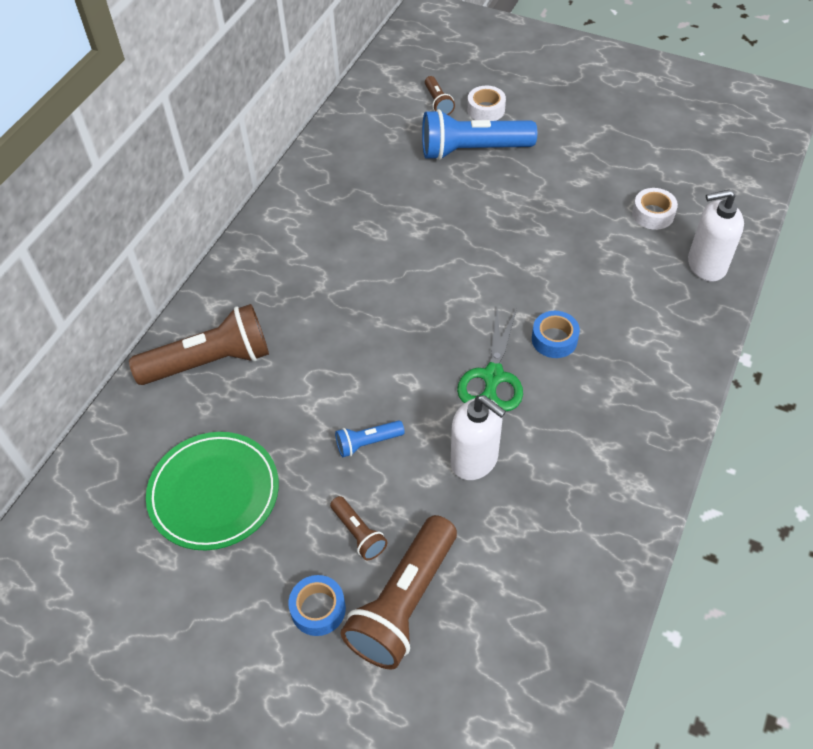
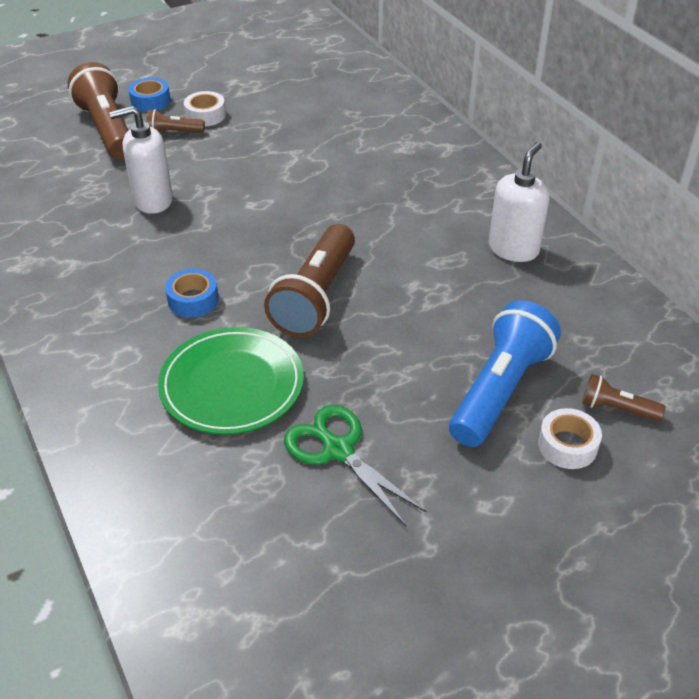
camera: 125 degrees right, 10 degrees down
brown flashlight [129,304,269,385] -> brown flashlight moved to [264,224,355,337]
green plate [146,432,279,551] -> green plate moved to [158,327,304,435]
blue flashlight [335,420,405,457] -> none
green scissors [457,308,523,411] -> green scissors moved to [284,405,427,526]
white tape [632,188,678,230] -> white tape moved to [184,91,226,126]
white soap dispenser [688,189,744,282] -> white soap dispenser moved to [489,142,550,262]

